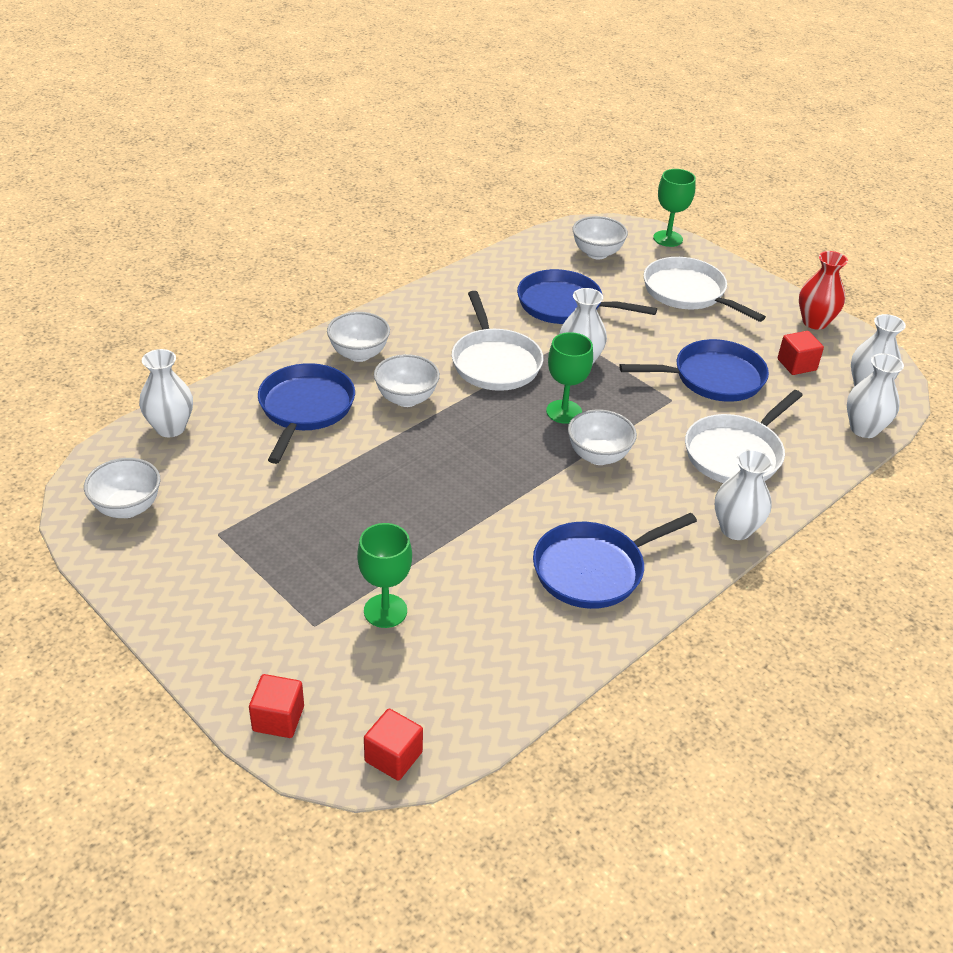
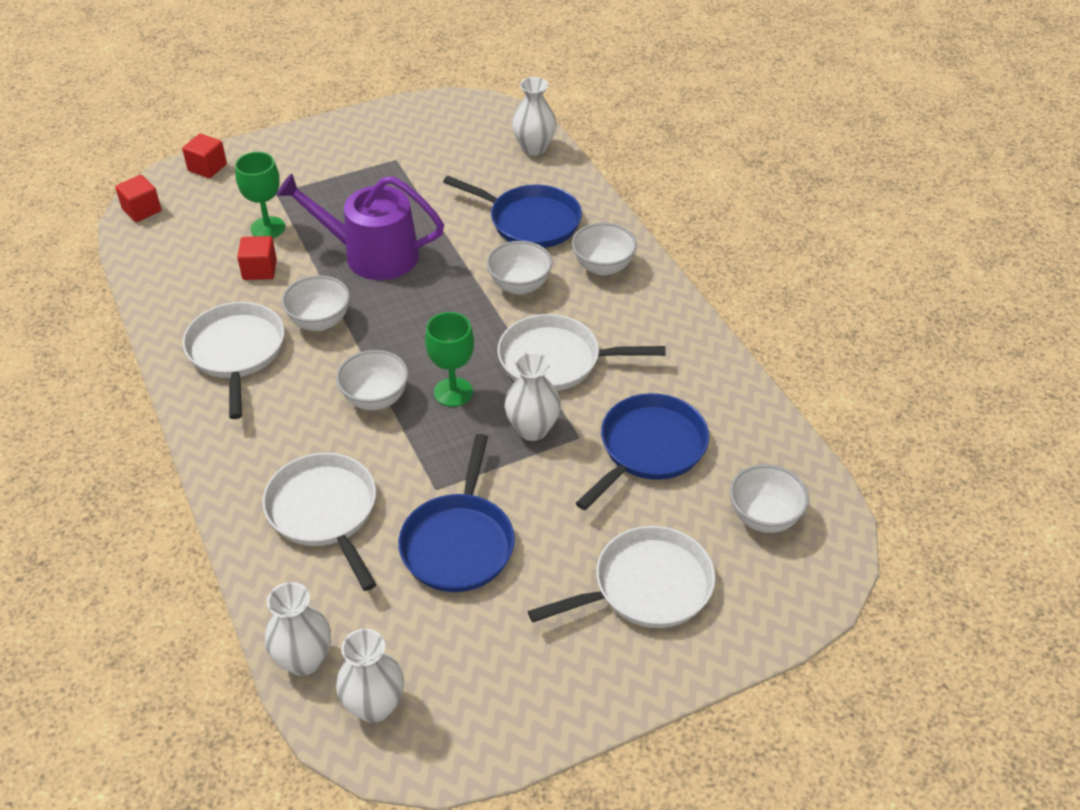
camera: 110 degrees right, 5 degrees up
white bowl [84,458,160,518] -> white bowl moved to [282,275,350,331]
blue pan [533,513,697,609] -> white pan [183,302,284,419]
green goblet [653,169,696,247] -> none
white vase [715,449,773,540] -> none
red cube [777,331,824,375] -> red cube moved to [237,236,277,280]
red vase [799,251,848,330] -> none
none -> purple watering can [276,174,444,280]

